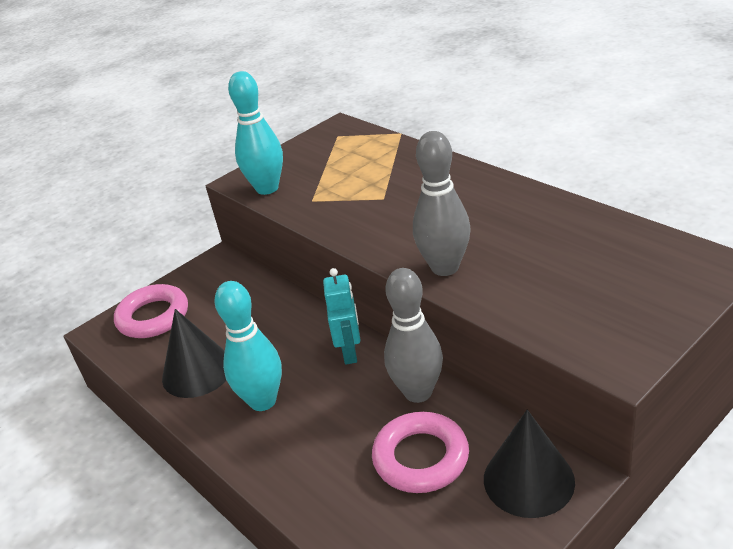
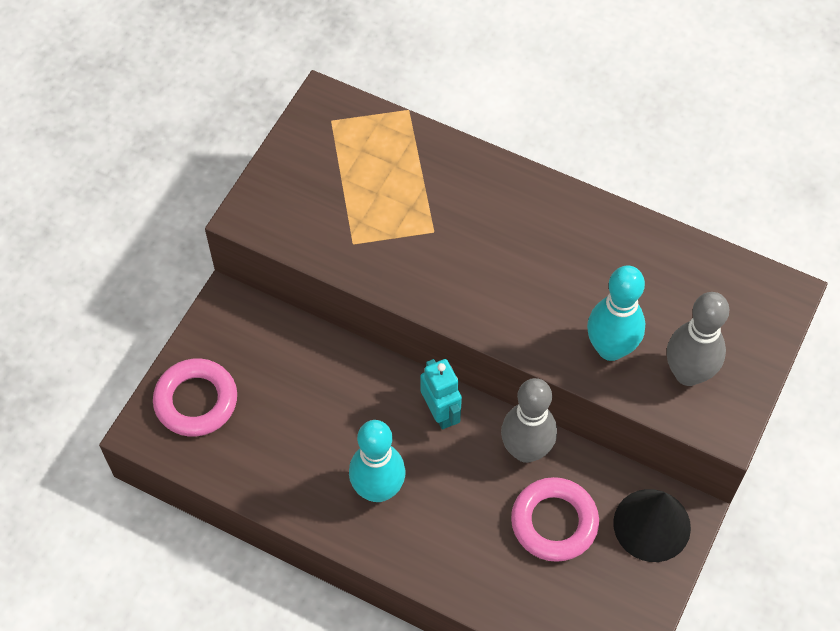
camera: 25 degrees left, 25 degrees up
black cone [162,309,226,398] -> none
turquoise bowling pin [228,71,283,195] -> turquoise bowling pin moved to [587,265,645,361]
grey bowling pin [413,131,471,276] -> grey bowling pin moved to [667,292,729,386]

